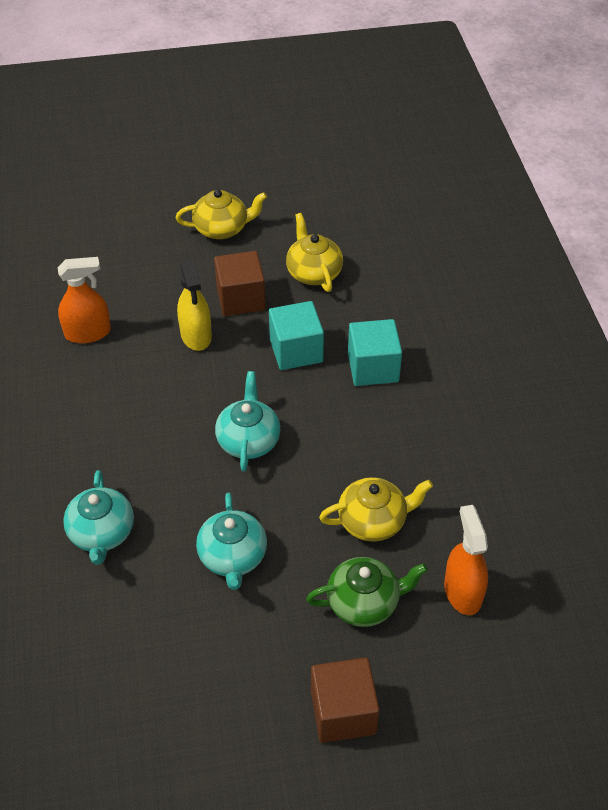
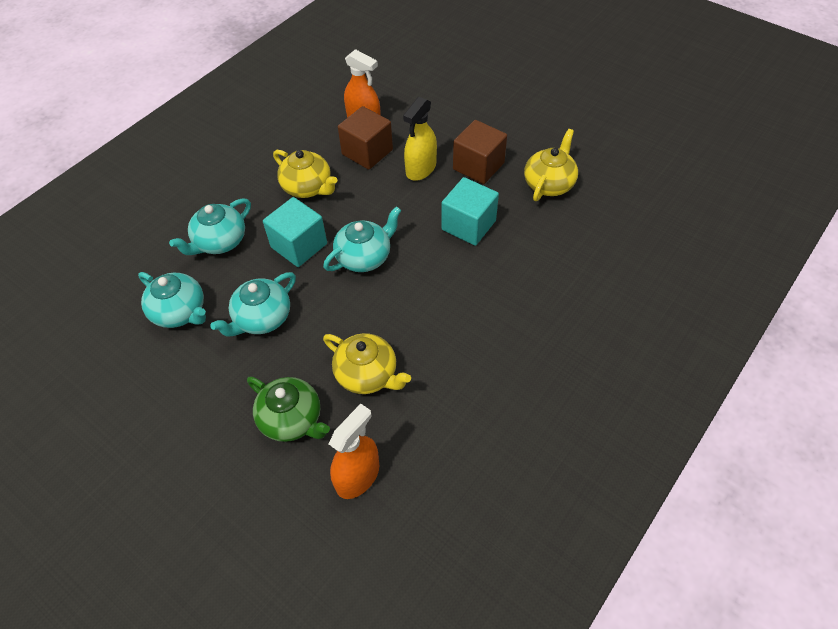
camera: 50 degrees right, 5 degrees up
yellow teapot [175,189,267,239] -> yellow teapot moved to [273,150,337,198]
brown cube [311,657,380,743] -> brown cube moved to [338,106,393,170]
turquoise cube [348,319,402,386] -> turquoise cube moved to [263,197,327,267]
none -> turquoise teapot [138,272,206,328]

